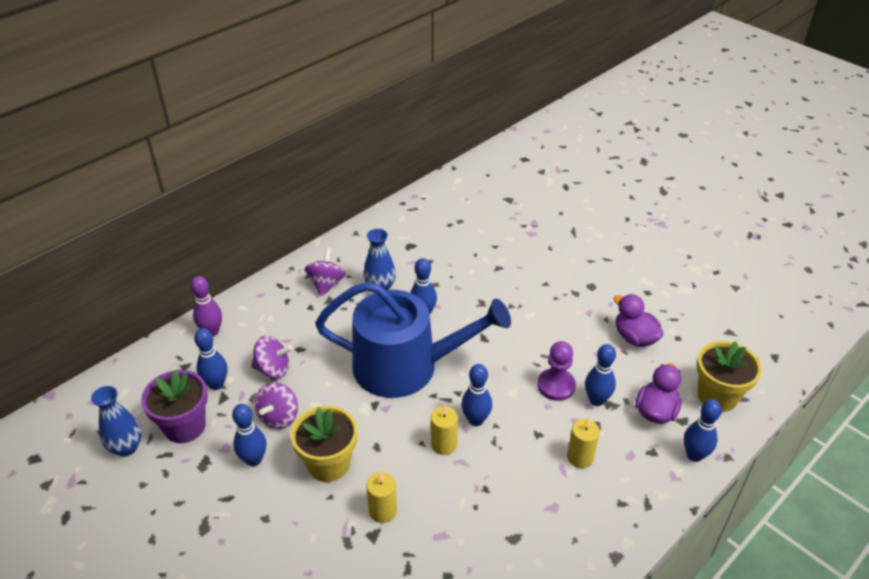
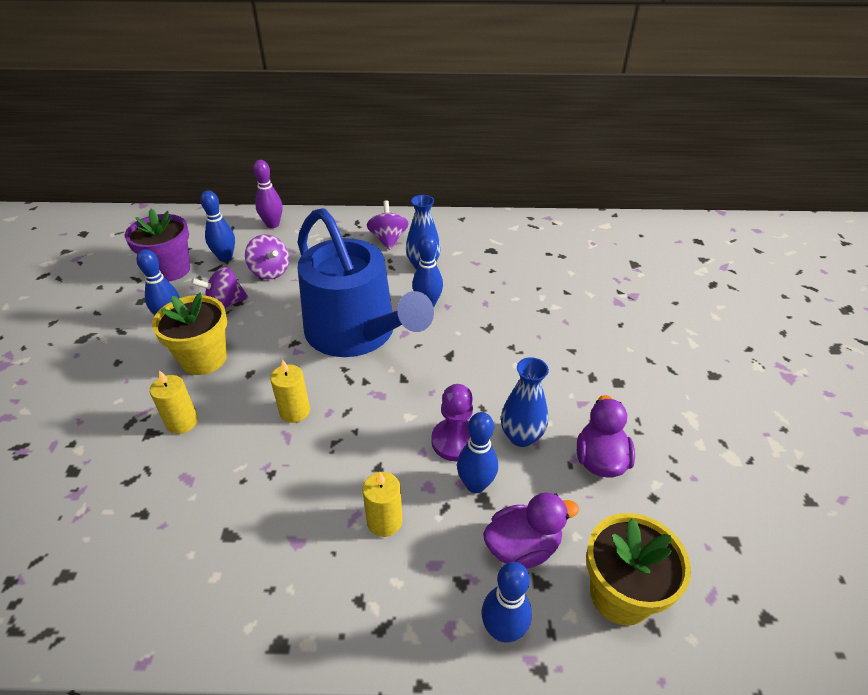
camera: 45 degrees right, 0 degrees up
blue vase [91,386,142,457] -> blue vase moved to [501,357,549,447]
purple spinning top [305,248,345,297] -> purple spinning top turned 60 degrees counterclockwise [367,200,409,250]
blue bowling pin [461,364,492,426] -> none

